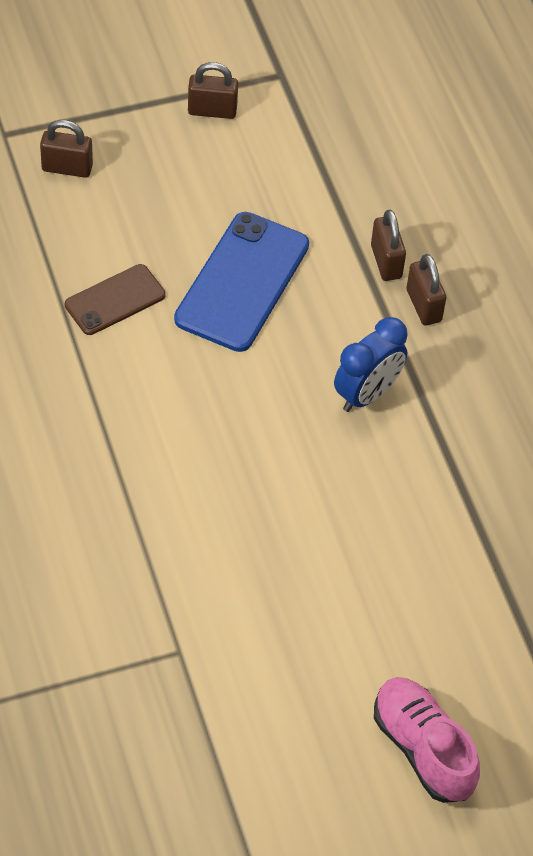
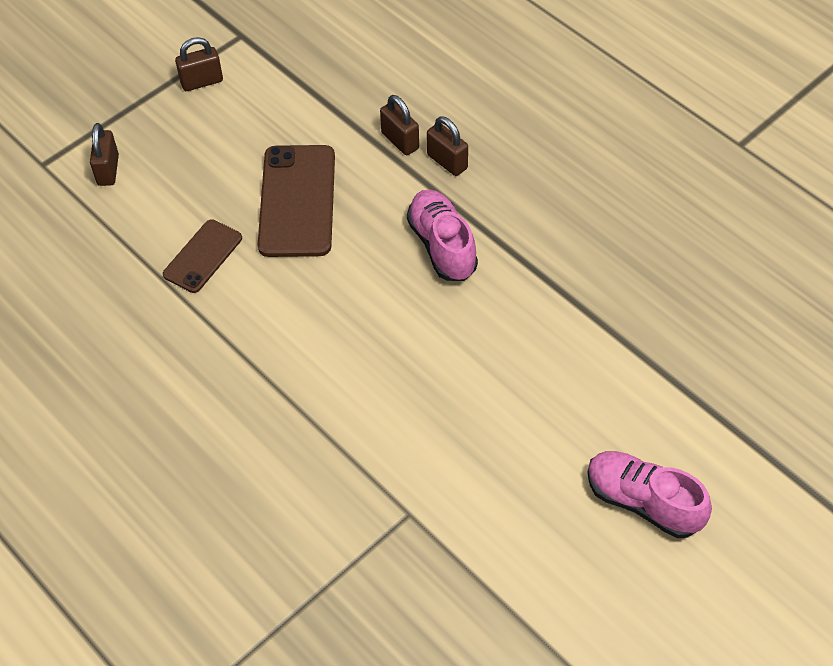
camera: 20 degrees left, 0 degrees up
brown padlock [40,120,93,178] -> brown padlock turned 75 degrees counterclockwise [90,123,119,186]
blue phone [174,212,309,352] -> brown phone [258,145,335,257]
blue clock [334,317,408,412] -> pink shoe [407,190,478,281]

